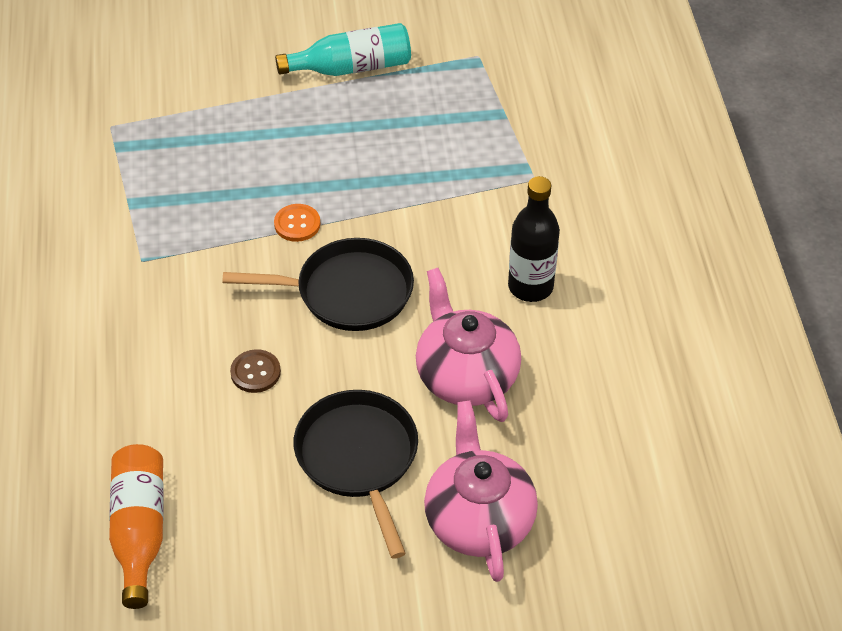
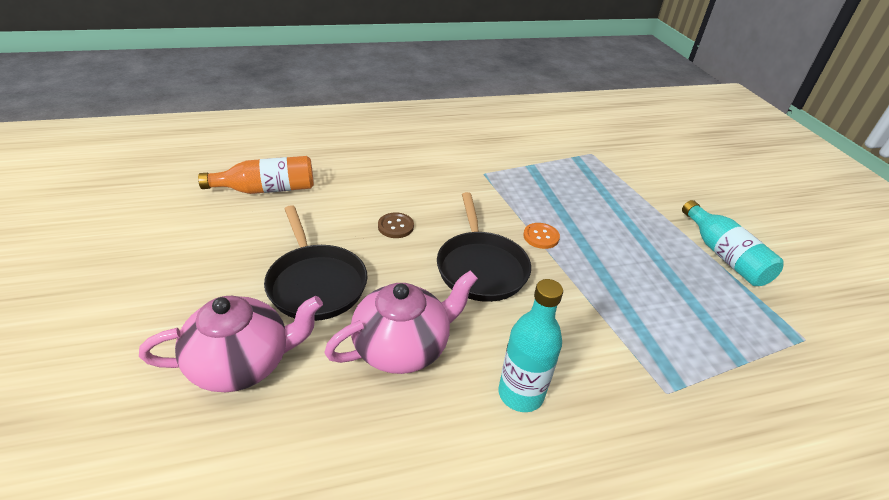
camera: 80 degrees right, 10 degrees down
black pan [294,390,418,559] -> black pan turned 90 degrees clockwise [264,205,367,321]
black bottle [508,176,560,302] -> turquoise bottle [498,279,563,412]

